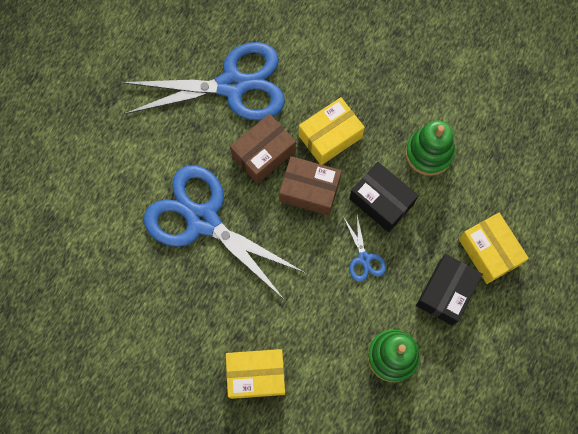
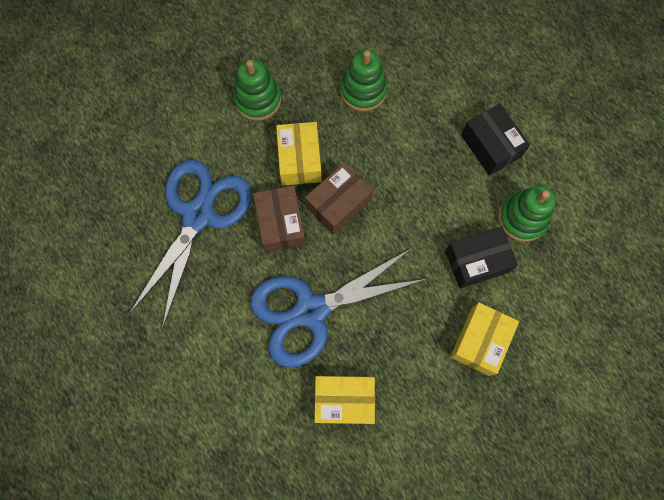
camera: 60 degrees left, 0 degrees up
blue scissors [344,215,386,282] -> none
black box [349,162,418,232] -> black box moved to [445,226,518,289]
yellow box [459,213,529,284] -> yellow box moved to [314,376,375,424]
none -> green stacking toy [233,59,281,121]

